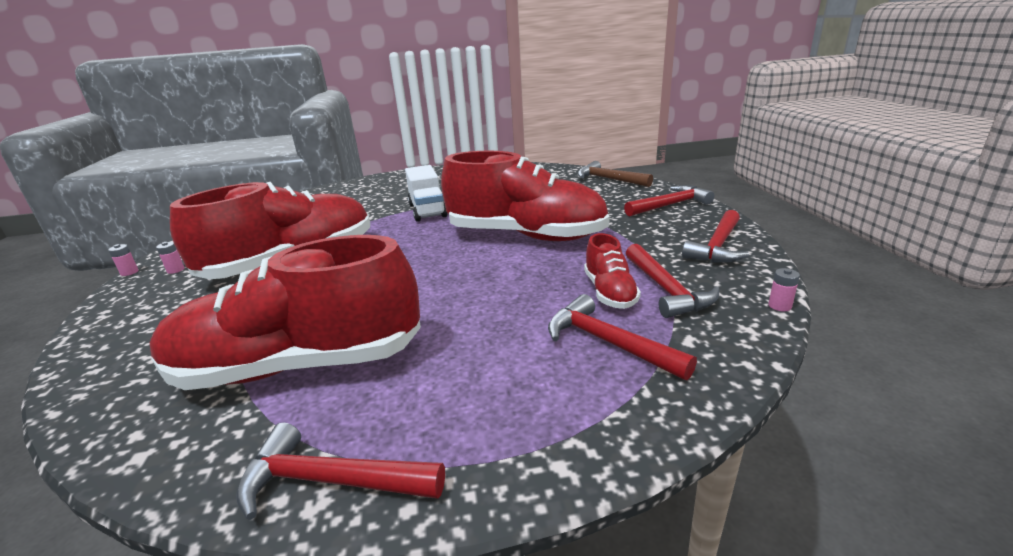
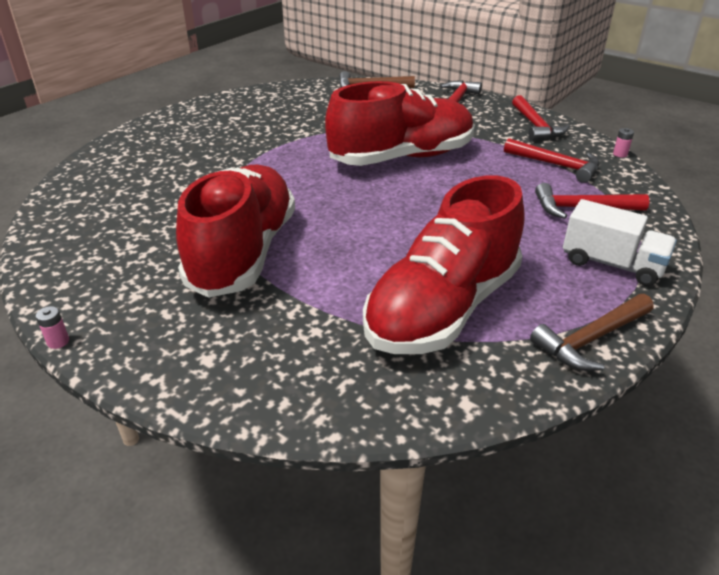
camera: 45 degrees left, 10 degrees up
pink battery [156,242,185,274] -> none
red hammer [236,423,445,520] -> brown hammer [530,294,653,371]
white truck [405,165,447,222] -> white truck moved to [563,199,677,286]
red shoe [584,233,641,309] -> none

